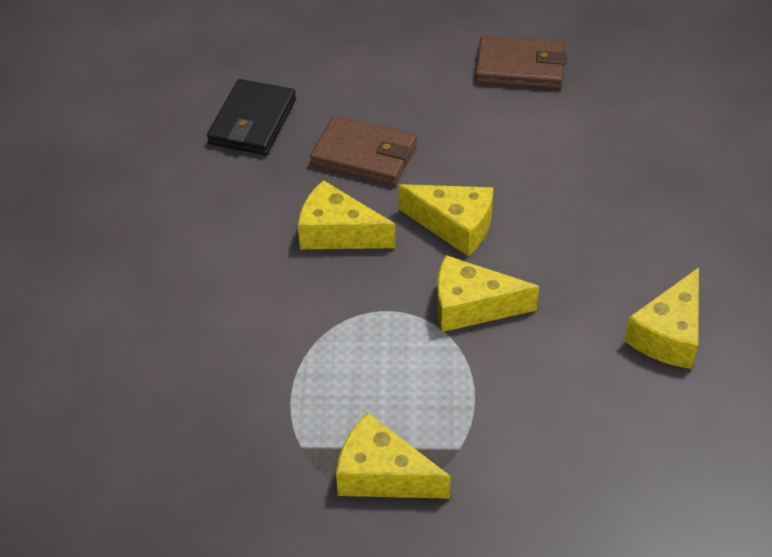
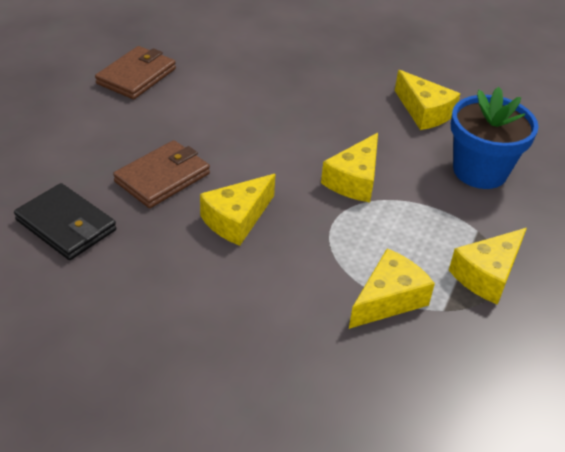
camera: 70 degrees left, 5 degrees down
yellow cheese [399,184,493,256] -> yellow cheese moved to [349,248,435,329]
none -> blue flower pot [451,87,539,189]

